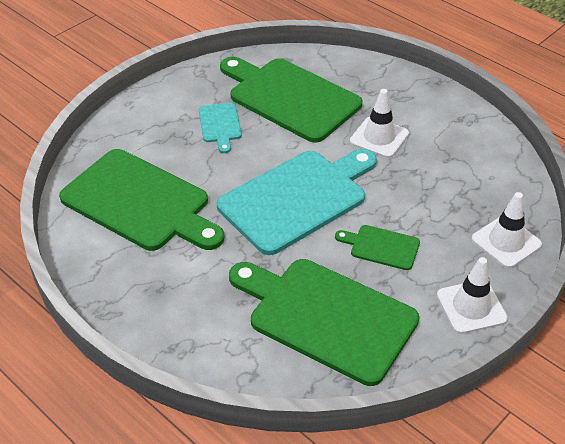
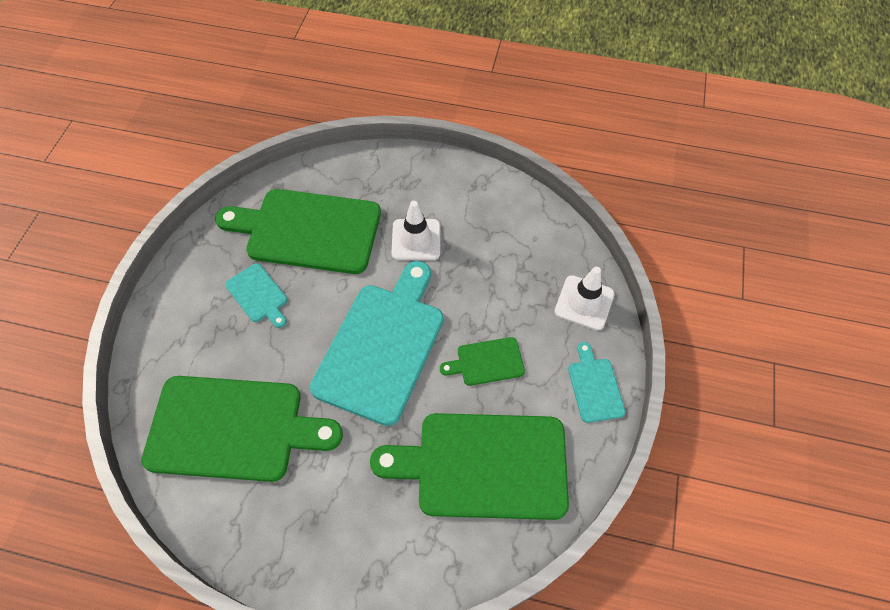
camera: 30 degrees left, 15 degrees up
white traffic cone [437,257,508,334] -> turquoise cutting board [568,342,625,423]

